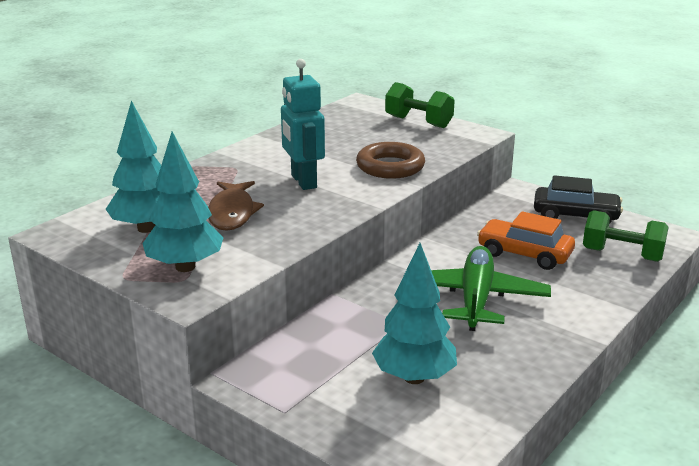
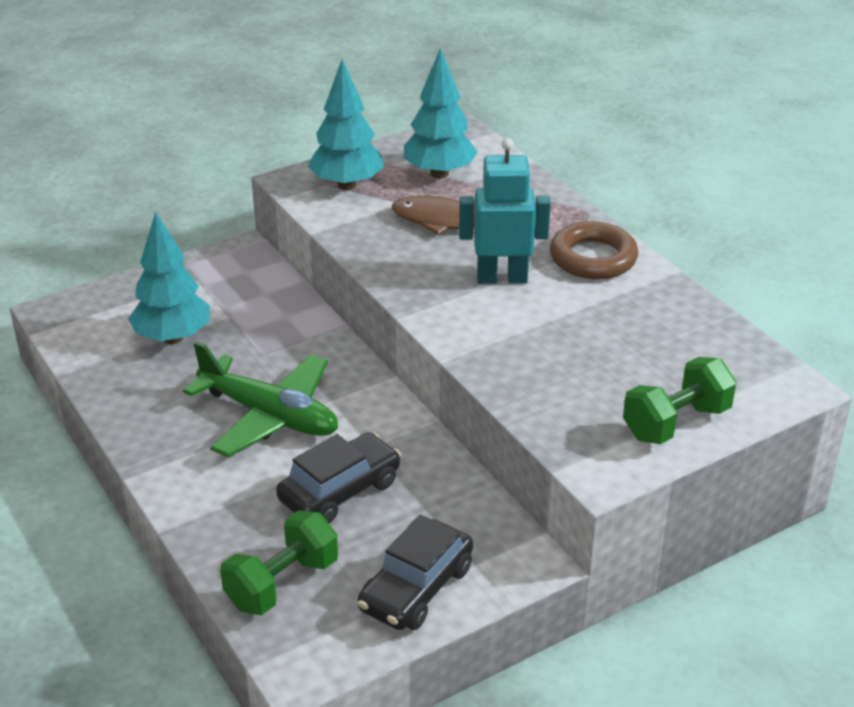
camera: 110 degrees right, 10 degrees up
brown ring [356,142,425,179] -> brown ring moved to [550,221,638,279]
orange car [477,211,575,270] -> black car [276,433,401,523]

